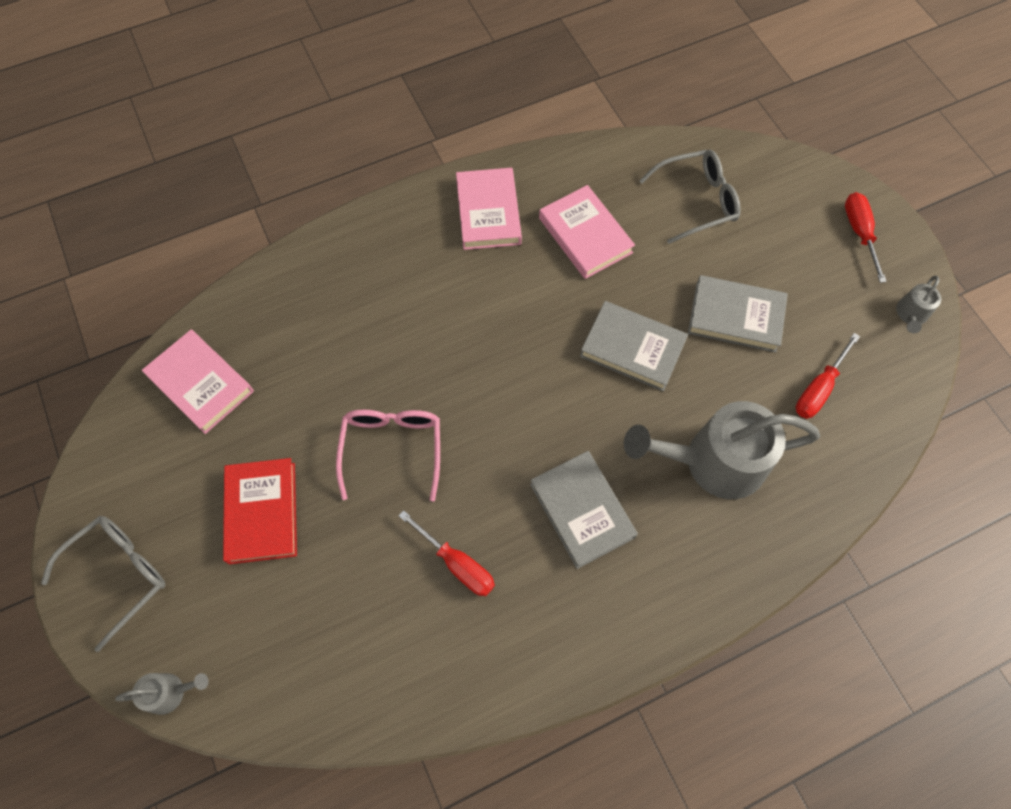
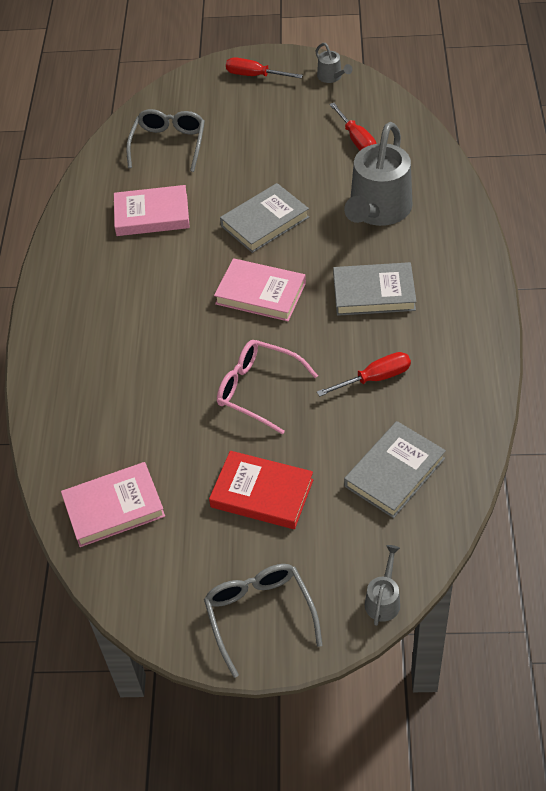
camera: 60 degrees left, 15 degrees down
pink book [456,168,522,250] -> pink book moved to [214,258,306,321]
grey book [688,275,788,353] -> grey book moved to [344,421,446,518]

